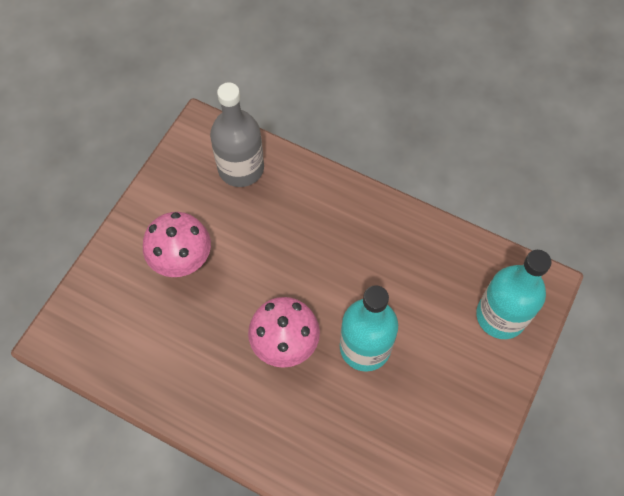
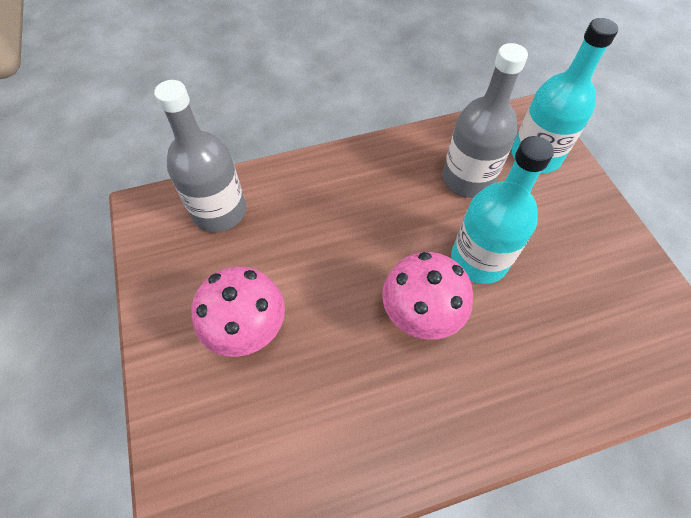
camera: 45 degrees left, 5 degrees down
none -> grey bottle [442,43,528,198]

